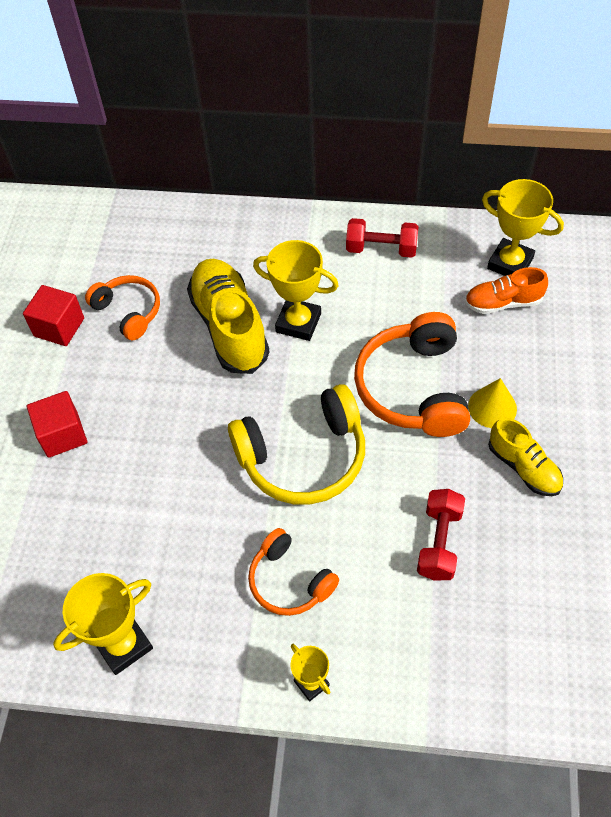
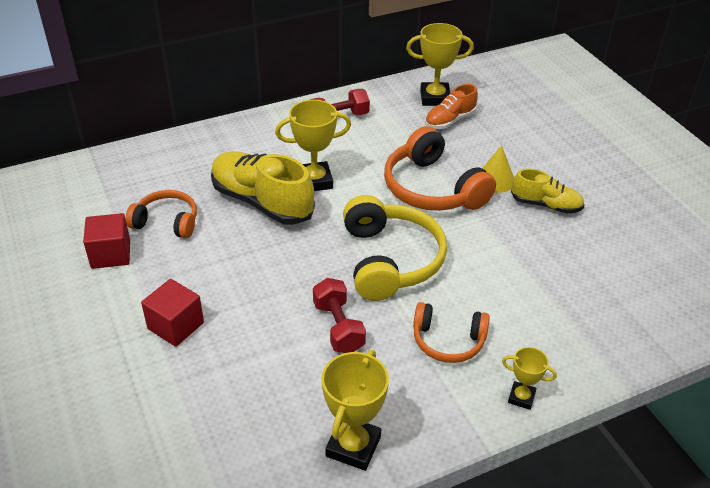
camera: 35 degrees left, 15 degrees down
yellow headphones [228,384,365,505] -> yellow headphones turned 45 degrees counterclockwise [343,195,447,301]
red dumbbell [417,489,465,581] -> red dumbbell moved to [313,278,366,353]

